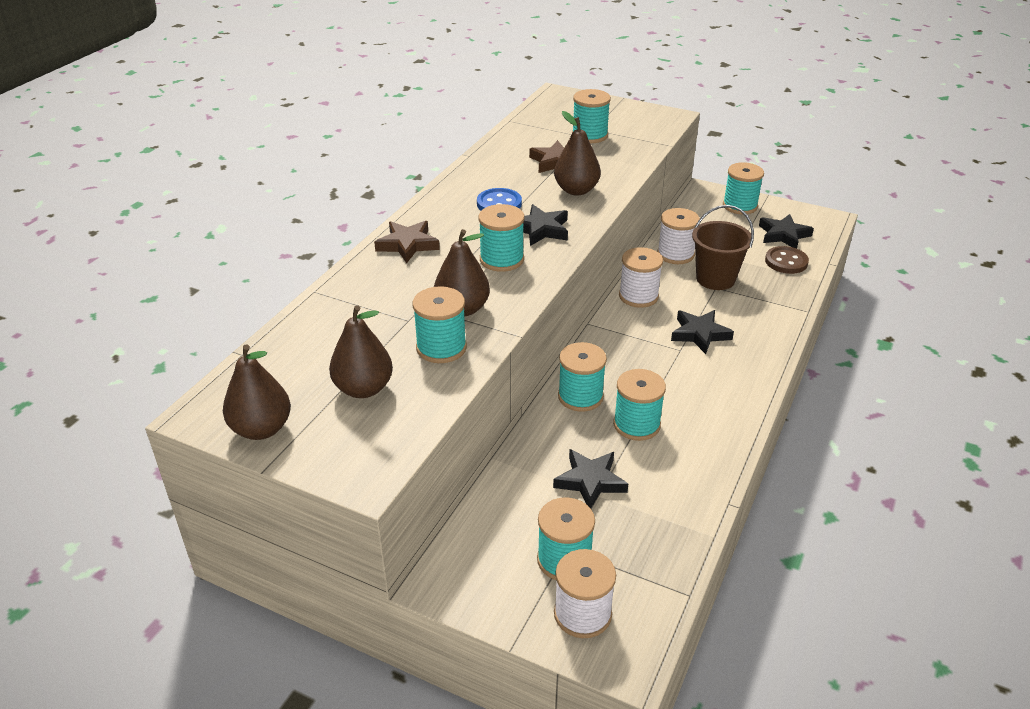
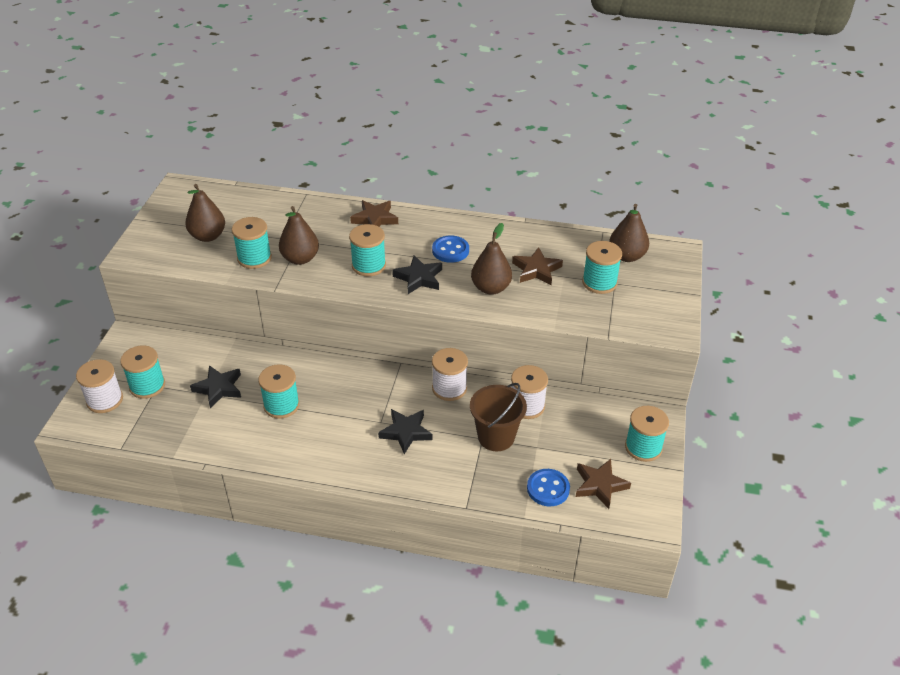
camera: 75 degrees right, 5 degrees up
brown pear [223,344,291,440] -> brown pear moved to [609,204,649,262]
turquoise spool [558,342,607,412] -> none
black star [759,214,814,249] -> brown star [576,459,631,509]
brown button [765,246,809,274] -> blue button [527,469,570,506]

